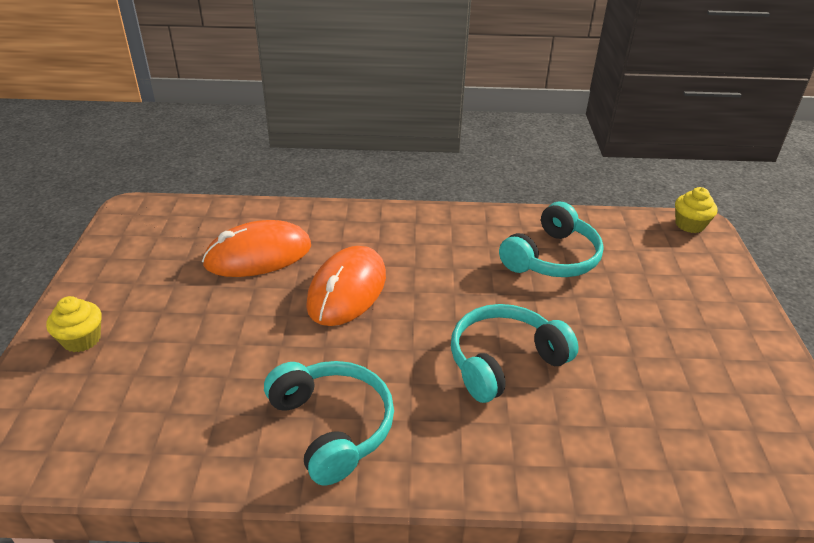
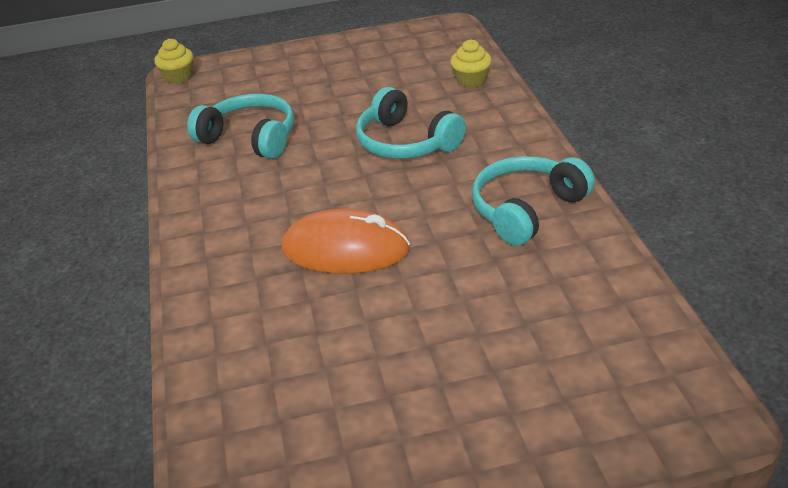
camera: 100 degrees left, 0 degrees up
yellow cupcake [46,296,102,352] -> yellow cupcake moved to [450,39,492,88]
orange mouse [202,220,311,277] -> none

